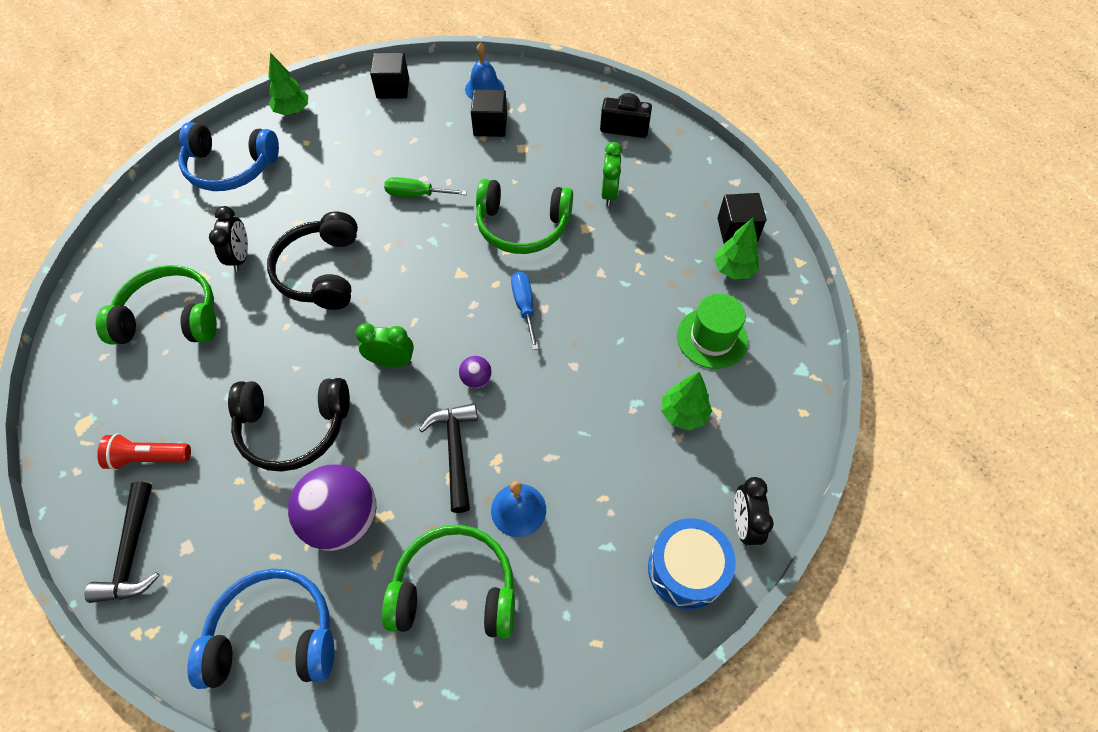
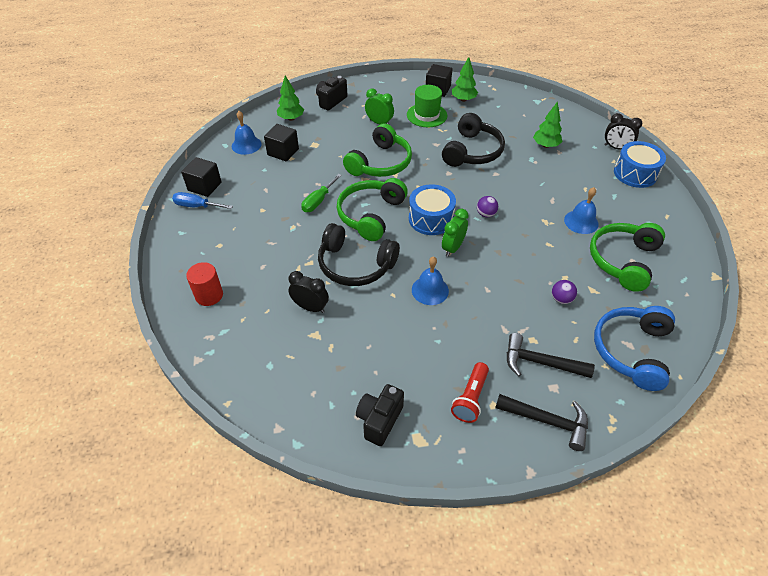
camera: 65 degrees left, 10 degrees down
green headphones [96,265,217,345] -> green headphones moved to [337,178,408,241]
blue headphones [178,122,279,191] -> red cylinder [186,262,223,306]
black headphones [228,378,350,472] -> black headphones moved to [442,113,505,167]
green tree [268,53,308,115] -> green tree moved to [277,75,304,121]
purple ball [288,465,376,551] -> purple ball [552,280,577,304], size x0.44
black hammer [419,403,478,513] -> black hammer moved to [507,333,595,378]
blue screwdriver [511,271,539,350] -> blue screwdriver moved to [172,192,233,209]
green hat [677,294,748,369] -> green hat moved to [407,85,447,127]
none -> black camera [356,384,404,446]
none -> blue drum [409,184,456,235]
none -> blue bell [412,256,449,305]

